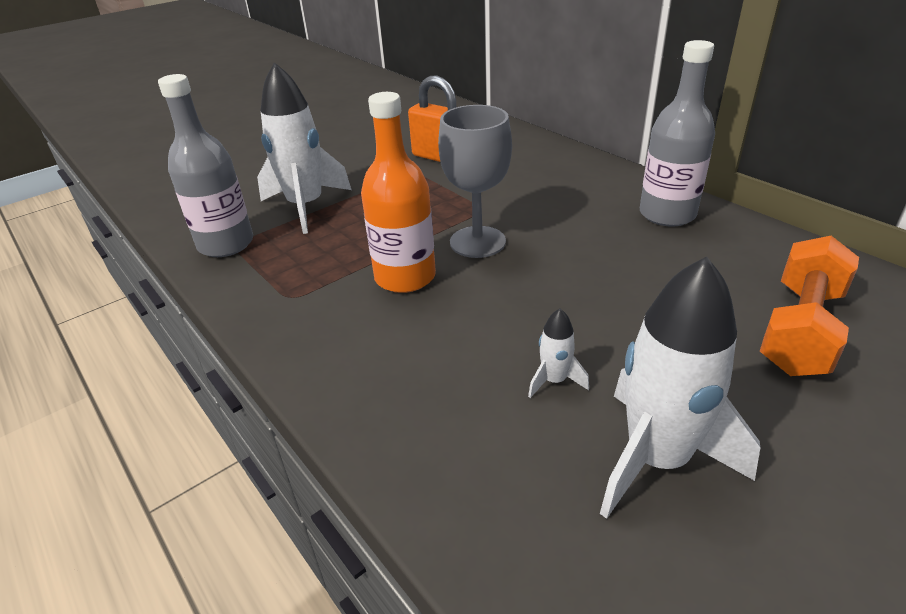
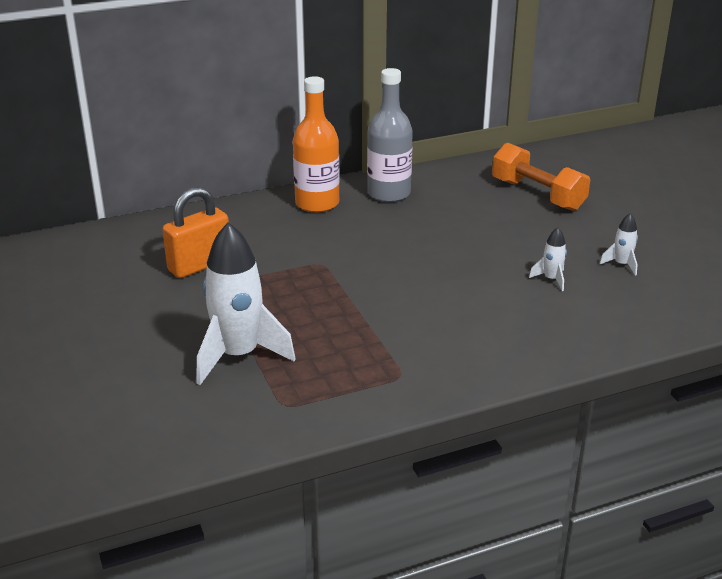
camera: 75 degrees left, 5 degrees down
grey bottle [158,74,253,257] -> none
orange bottle [361,92,436,293] -> orange bottle moved to [293,76,340,213]
grey goblet [438,105,512,258] -> none
white rocket [600,256,760,519] -> white rocket [600,213,638,276], size x0.44

